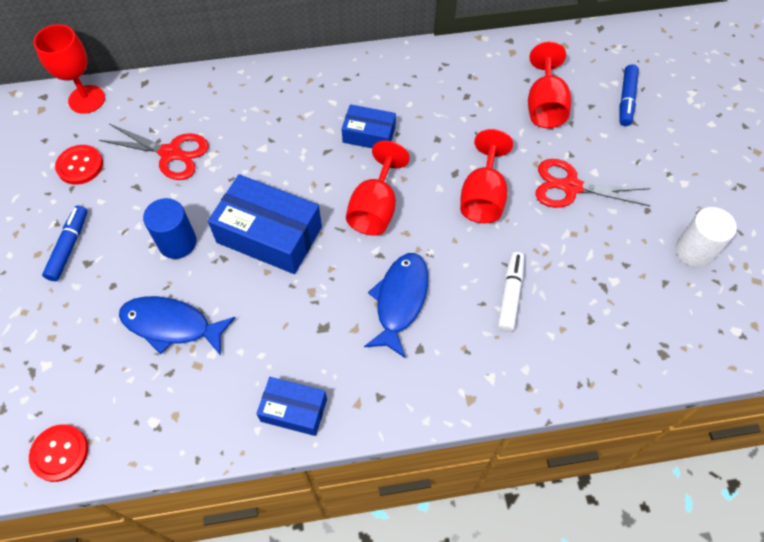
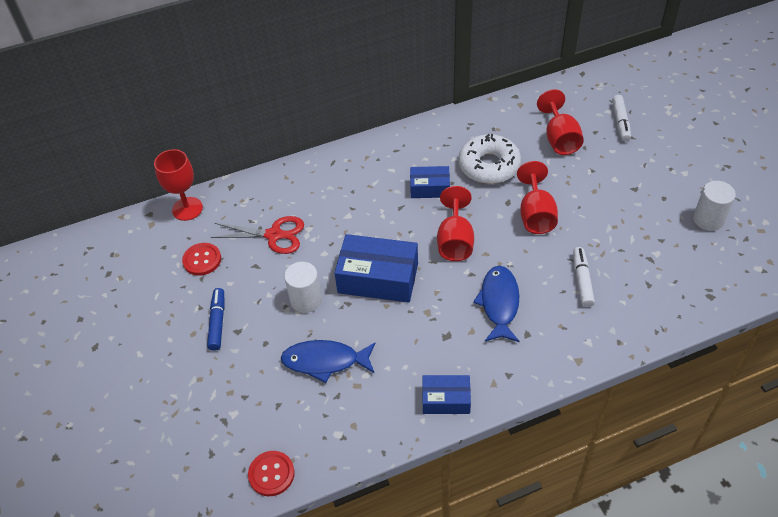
camera: 10 degrees left, 10 degrees down
blue cylinder [143,198,197,259] -> white cylinder [284,262,322,313]
red scissors [535,159,650,208] -> none
blue marker [620,64,639,126] -> white marker [612,95,631,141]
none -> white donut [458,134,521,184]

